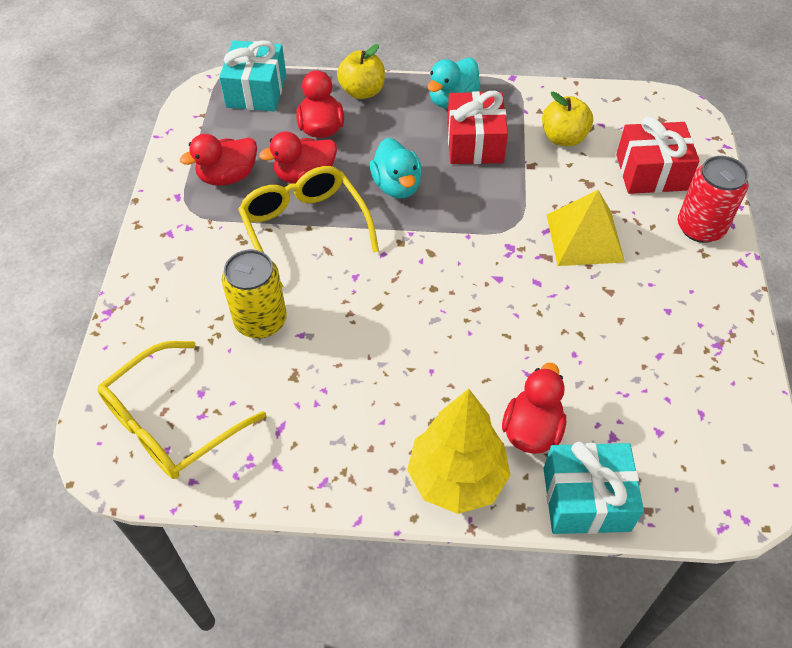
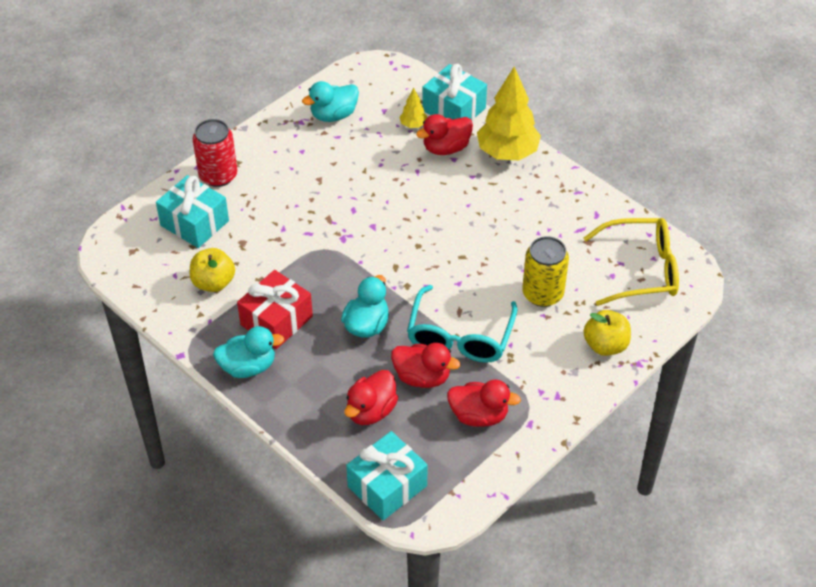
camera: 140 degrees left, 5 degrees down
yellow glasses [238,166,379,287] -> turquoise glasses [407,285,518,363]
yellow apple [337,44,385,99] -> yellow apple moved to [583,310,631,356]
yellow pyramid [547,190,625,266] -> none
red gift [616,117,700,194] -> turquoise gift [156,175,229,248]
none -> turquoise duck [302,81,359,122]
none -> yellow tree [399,88,427,128]

